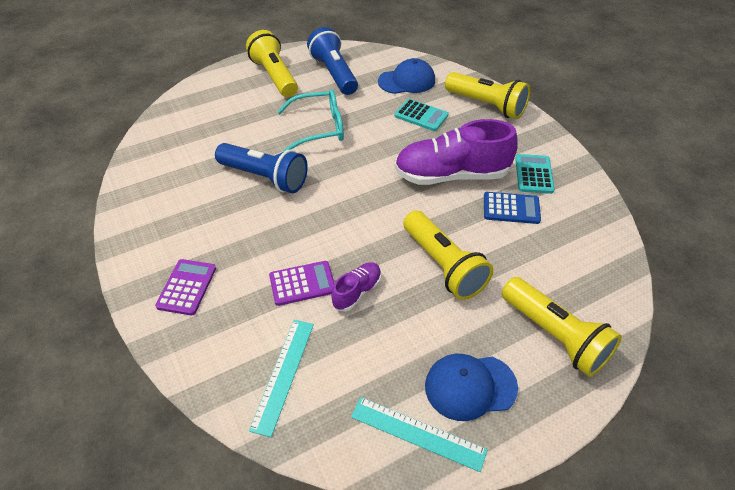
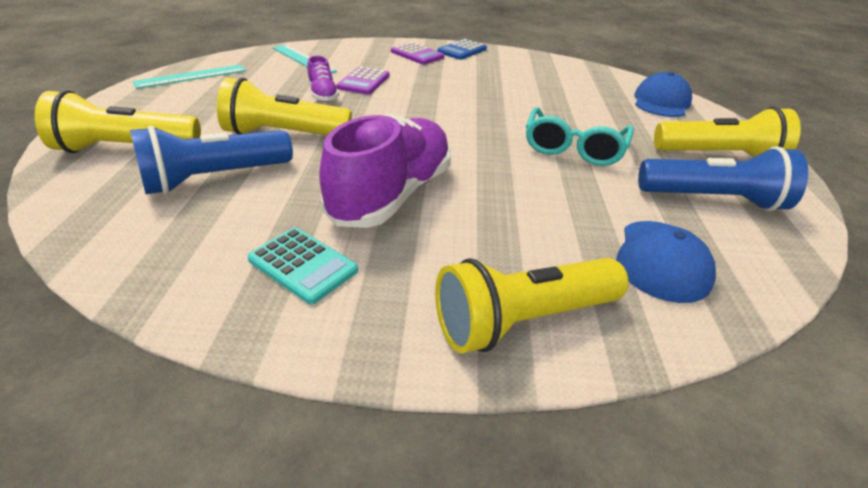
camera: 120 degrees right, 10 degrees down
blue flashlight [215,143,308,193] -> blue flashlight moved to [130,125,293,194]
turquoise calculator [394,99,449,131] -> none
blue cap [425,354,518,421] -> blue cap moved to [634,72,692,117]
blue calculator [484,192,541,224] -> blue calculator moved to [437,39,487,60]

